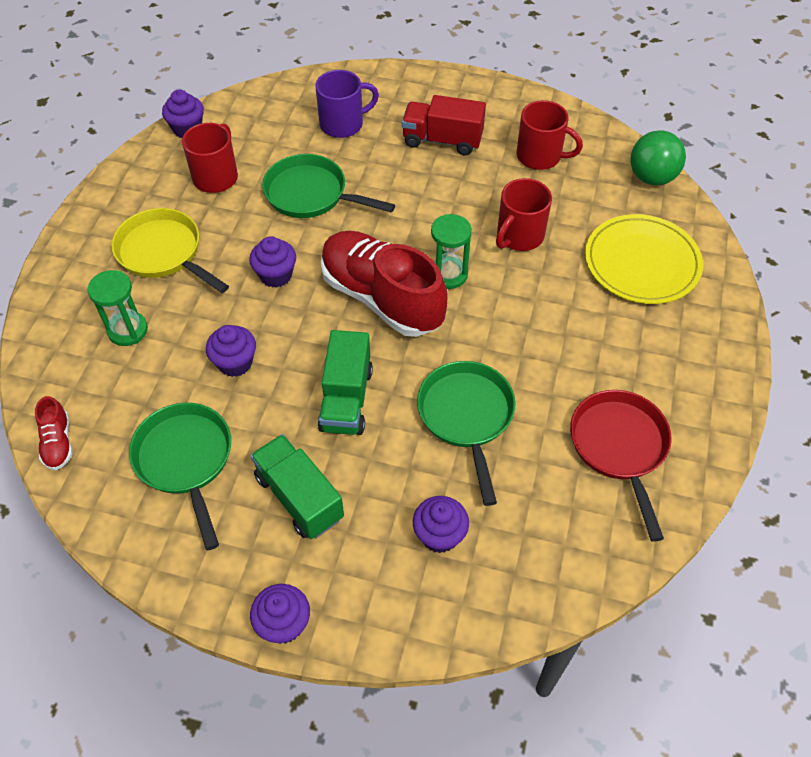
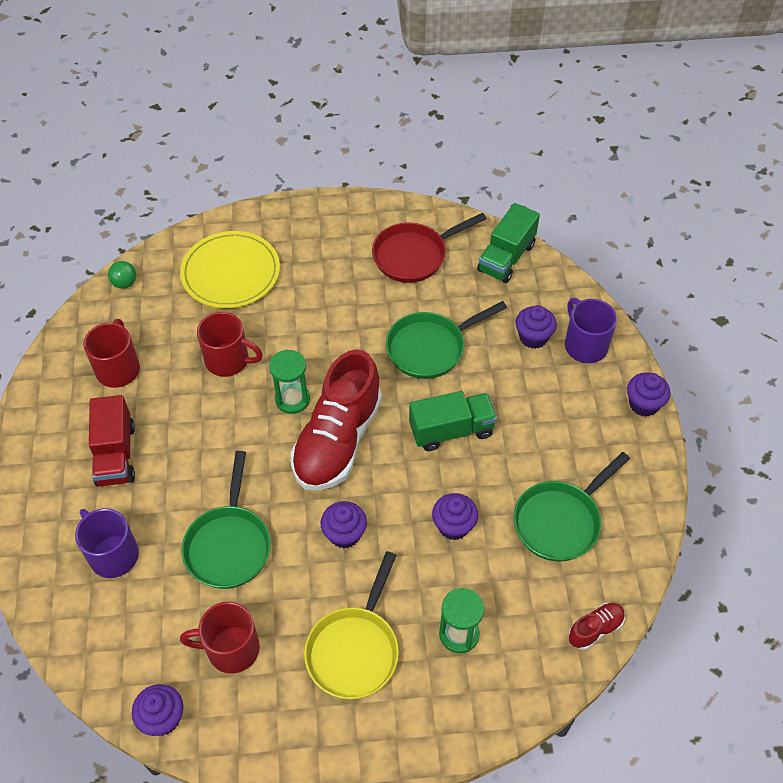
camera: 110 degrees left, 0 degrees up
green truck [251,434,344,539] -> green truck moved to [477,203,540,283]
green ball [630,130,686,185] -> green ball [108,261,136,289], size x0.57
none -> purple mug [565,298,617,363]

